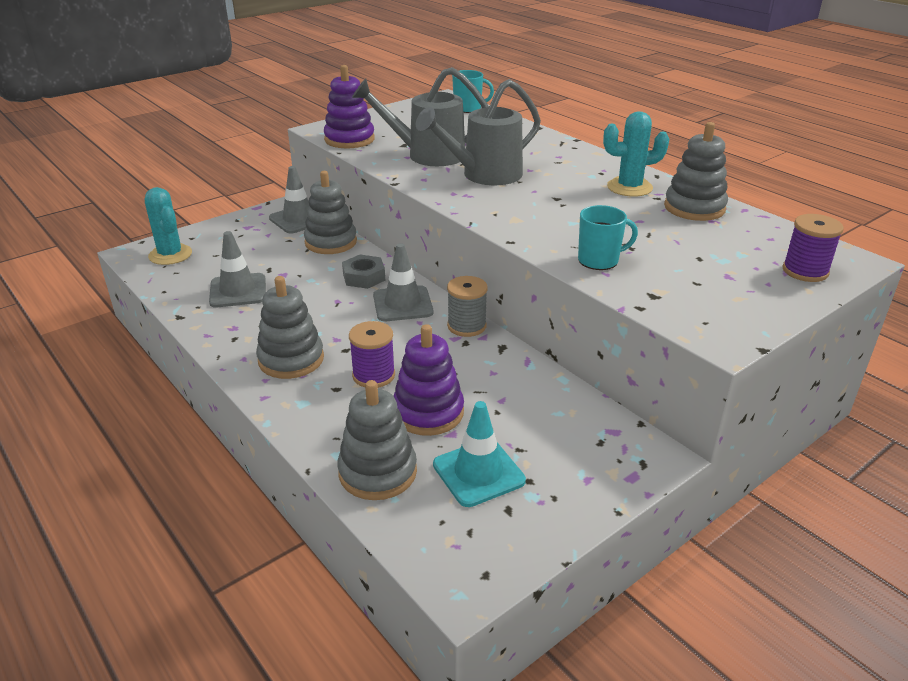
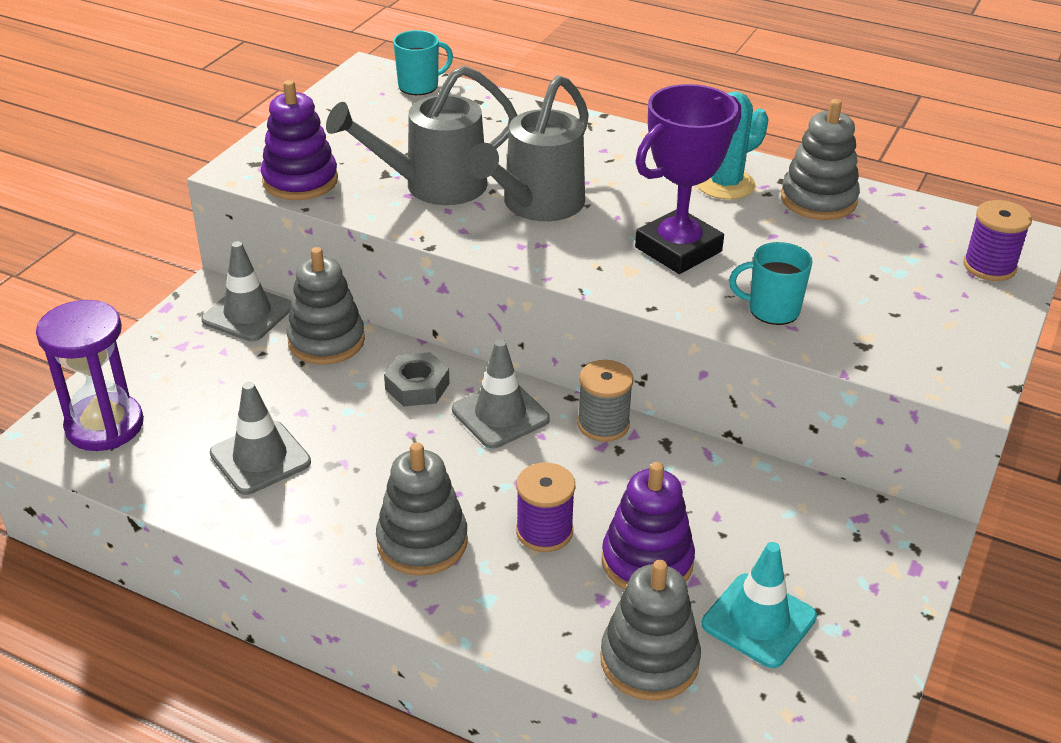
camera: 25 degrees left, 5 degrees up
turquoise cactus [145,187,192,265] -> purple hourglass [36,300,144,451]
turquoise mug [578,205,638,270] -> turquoise mug turned 135 degrees counterclockwise [729,242,813,325]
none -> purple trophy [635,84,741,274]

